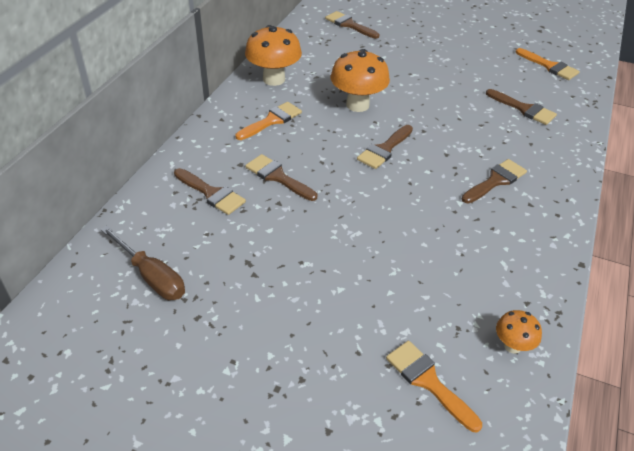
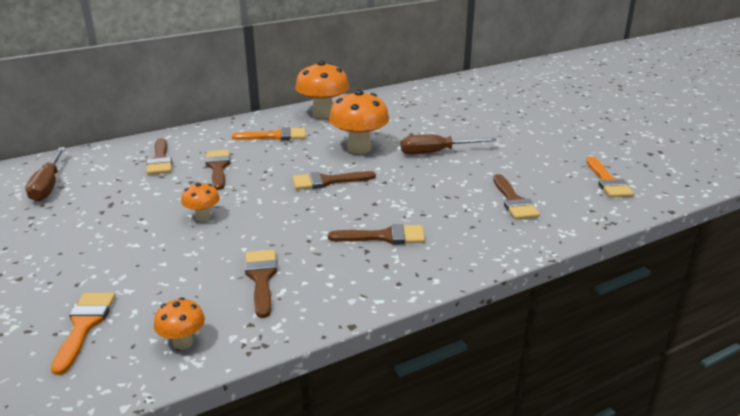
camera: 40 degrees right, 15 degrees down
brown brush [325,11,379,39] -> brown brush moved to [245,250,277,318]
none -> orange mushroom [181,182,220,221]
none -> brown screwdriver [401,135,497,154]

